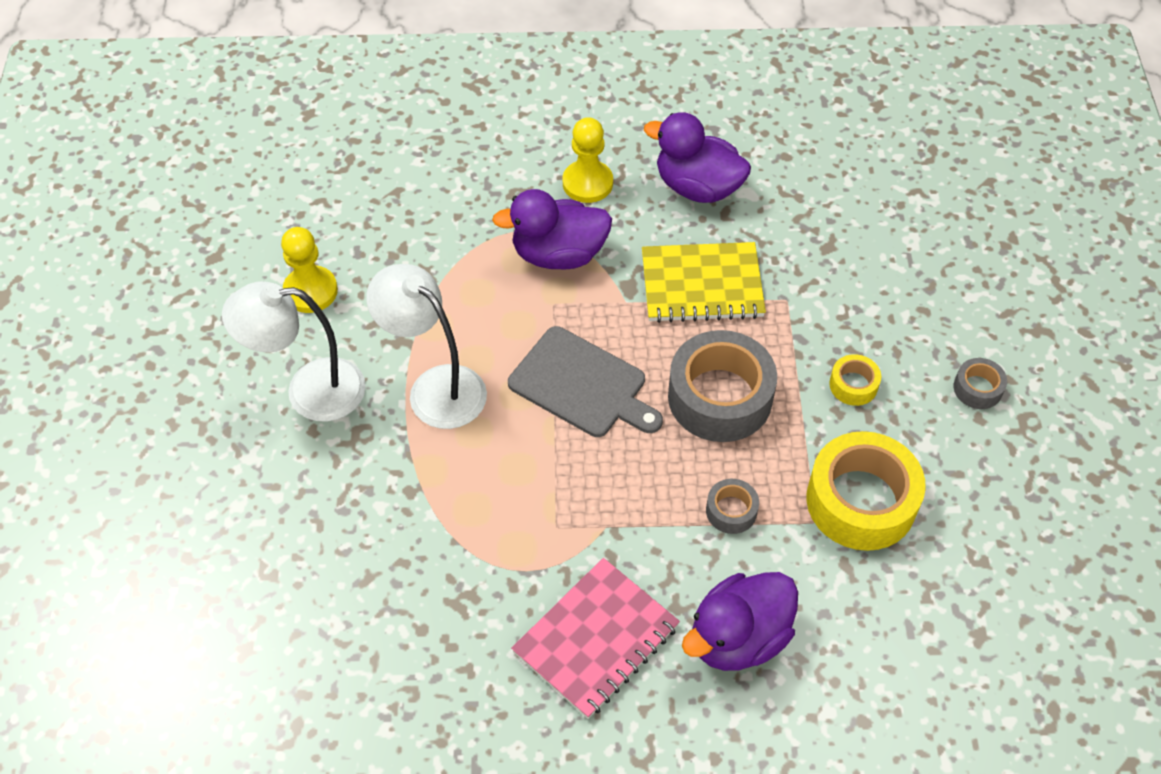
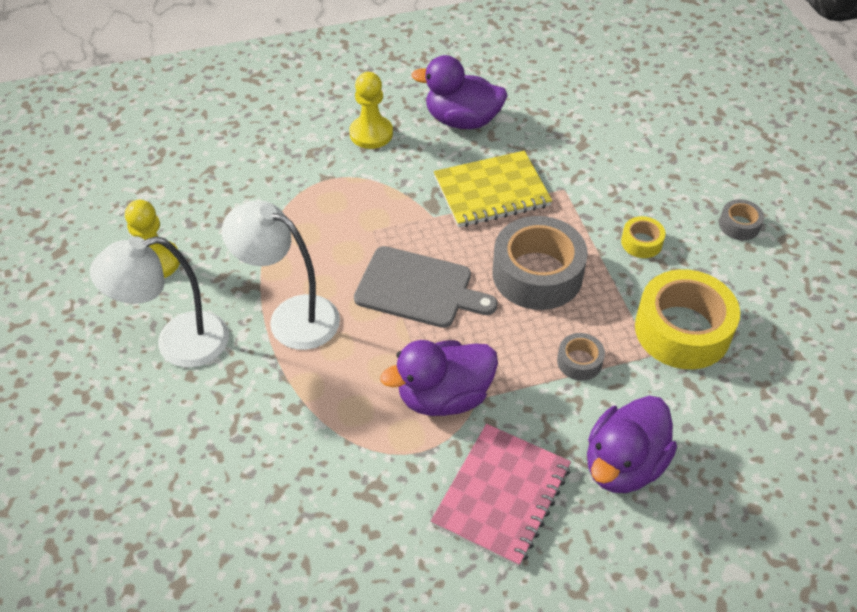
camera: 15 degrees left, 5 degrees down
purple duck [492,189,612,270] -> purple duck moved to [380,340,498,416]

